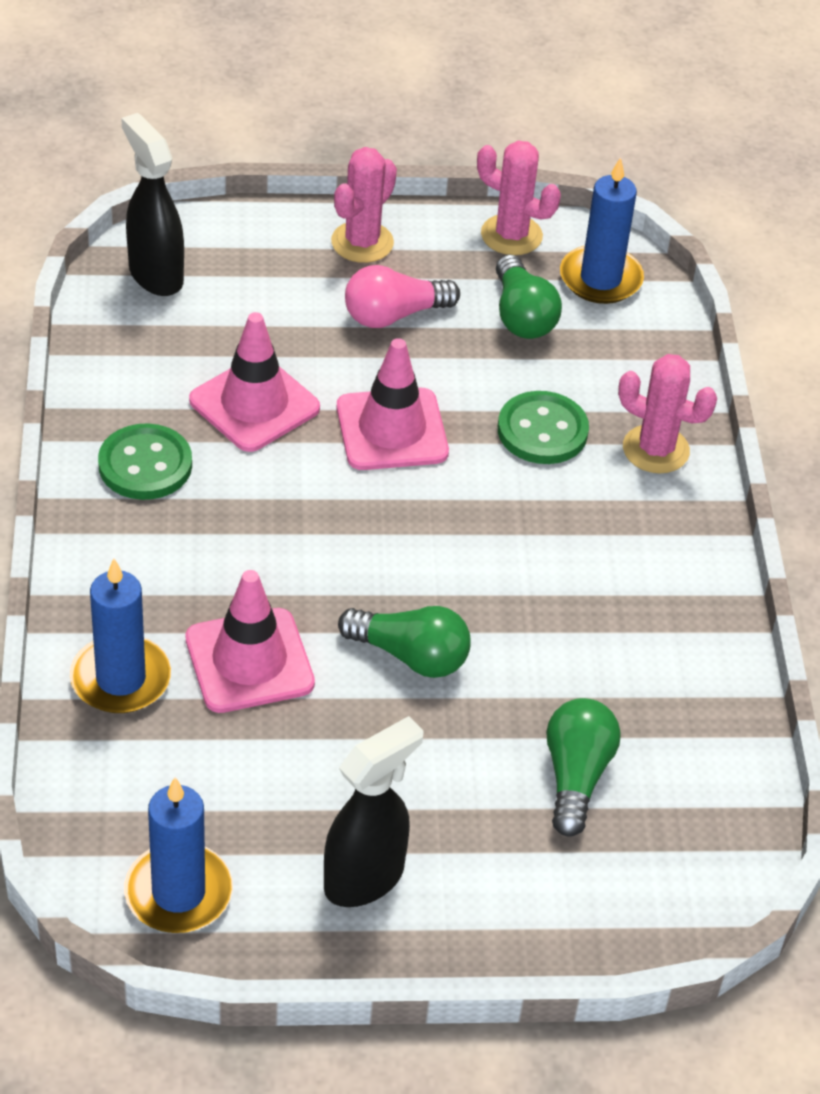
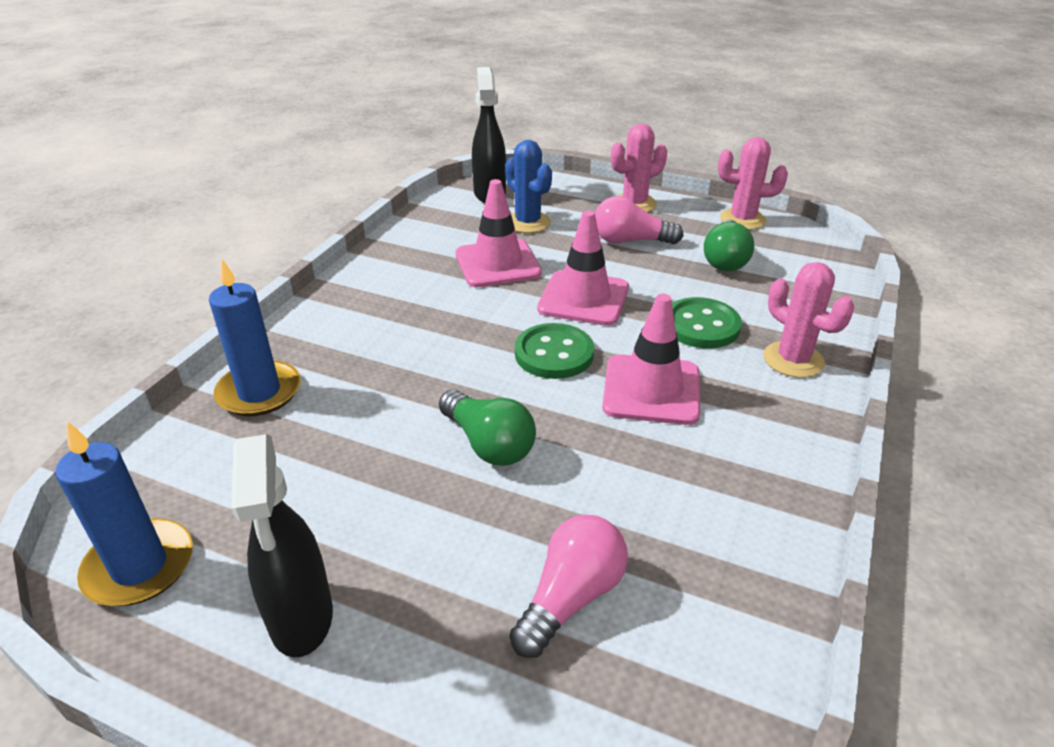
camera: 30 degrees right, 10 degrees down
green button [98,423,192,500] -> green button moved to [515,323,594,379]
pink traffic cone [185,570,315,713] -> pink traffic cone moved to [602,294,700,425]
black spray bottle [324,716,424,907] -> black spray bottle turned 90 degrees clockwise [232,434,333,657]
pink cactus [477,141,561,255] -> pink cactus turned 45 degrees counterclockwise [718,137,788,230]
green light bulb [546,698,621,837] -> pink light bulb [510,515,628,658]
blue candle [560,157,644,304] -> none
none -> blue cactus [505,140,552,233]

